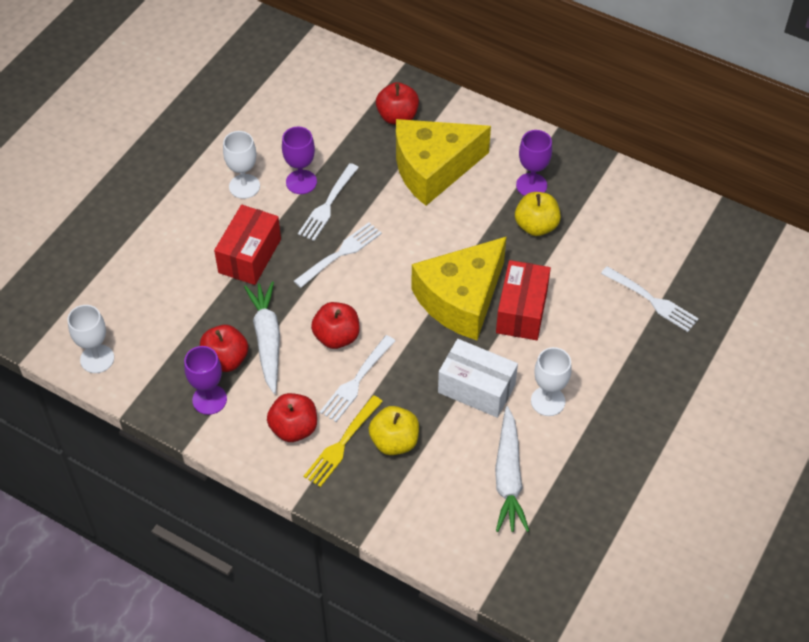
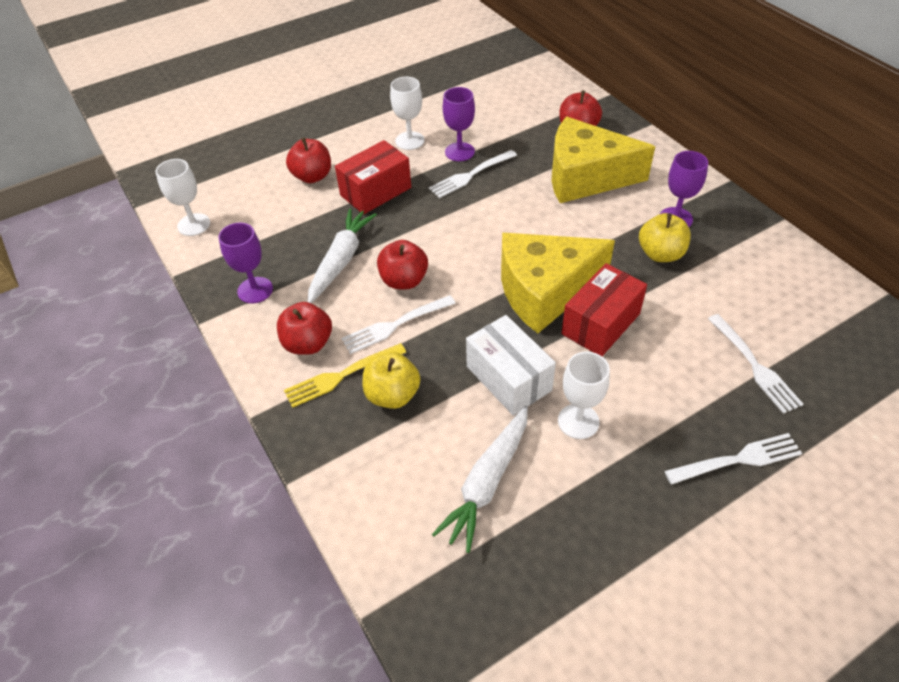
camera: 30 degrees right, 5 degrees down
red apple [200,325,249,372] -> red apple moved to [286,138,331,183]
white fork [294,222,382,288] -> white fork moved to [665,433,802,485]

